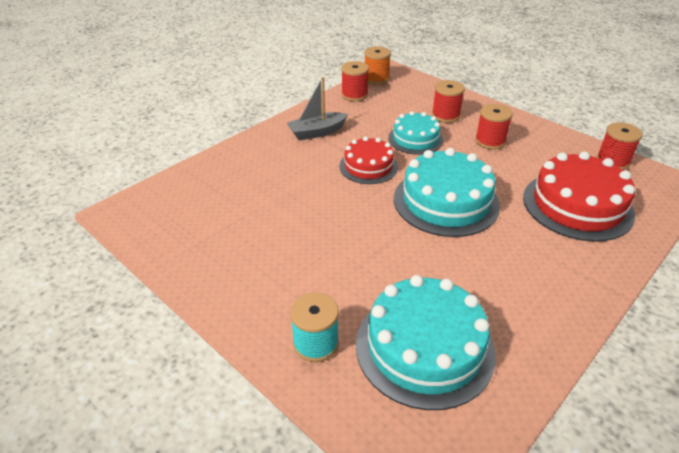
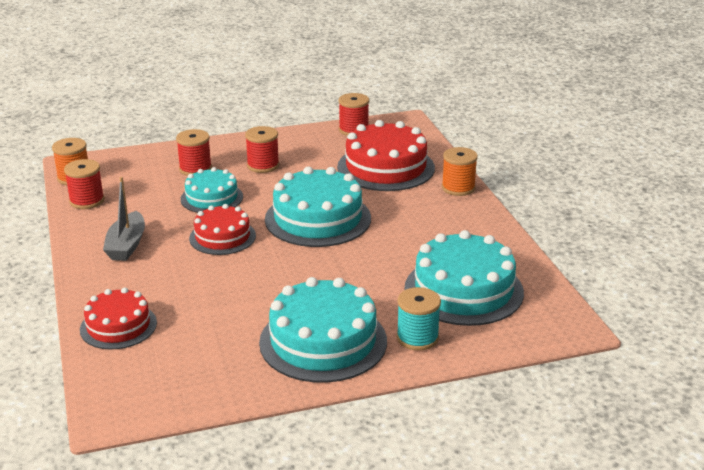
camera: 60 degrees left, 10 degrees down
none -> red cake [80,287,157,350]
none -> turquoise cake [259,277,387,383]
none -> orange spool [442,147,478,196]

